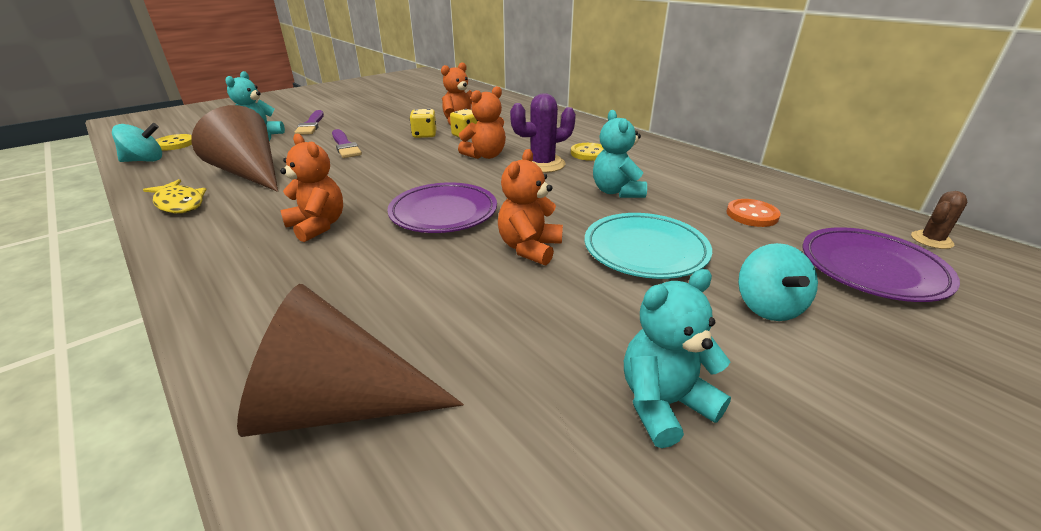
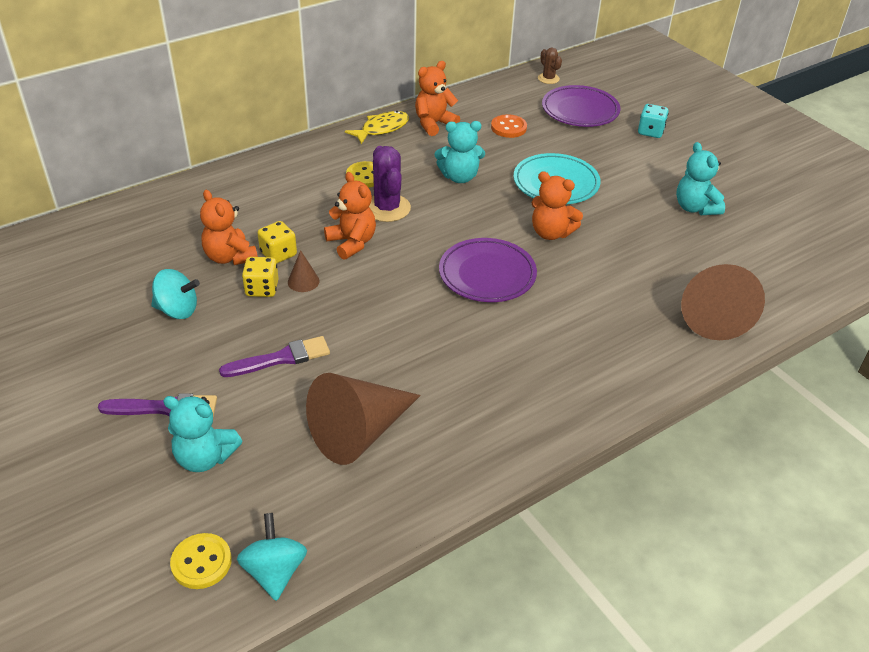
camera: 85 degrees left, 10 degrees up
yellow fish [143,179,207,213] -> yellow fish moved to [345,111,409,144]
orange teddy bear [280,133,343,242] -> orange teddy bear moved to [415,61,460,136]
turquoise spinning top [738,243,818,321] -> turquoise spinning top moved to [151,269,200,319]
none -> brown cone [288,250,319,292]
none -> turquoise dice [638,104,669,138]

